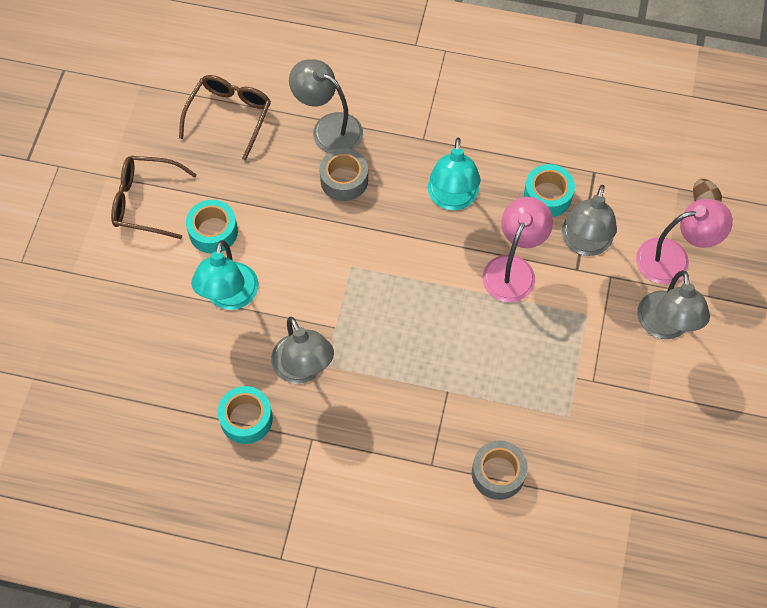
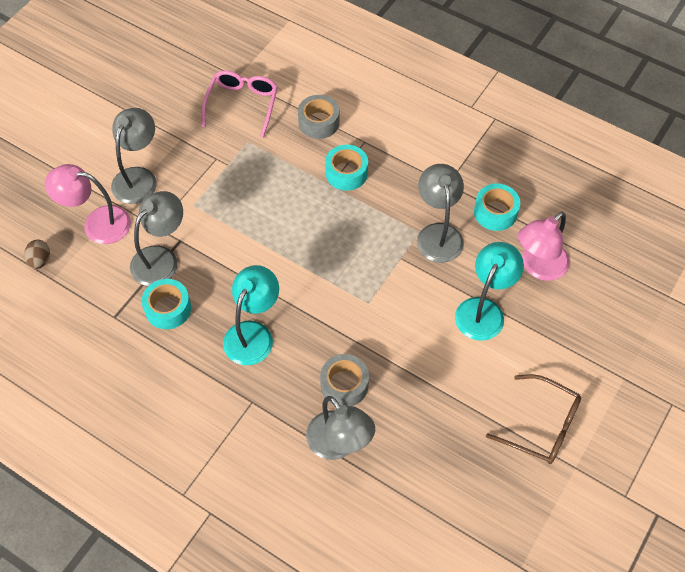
camera: 160 degrees left, 5 degrees down
brown glasses [179,75,271,161] -> none
turquoise tape [186,200,238,254] -> turquoise tape moved to [325,145,368,191]
pink lamp [482,197,553,302] -> pink lamp moved to [518,212,570,281]
none -> pink glasses [202,70,278,138]

